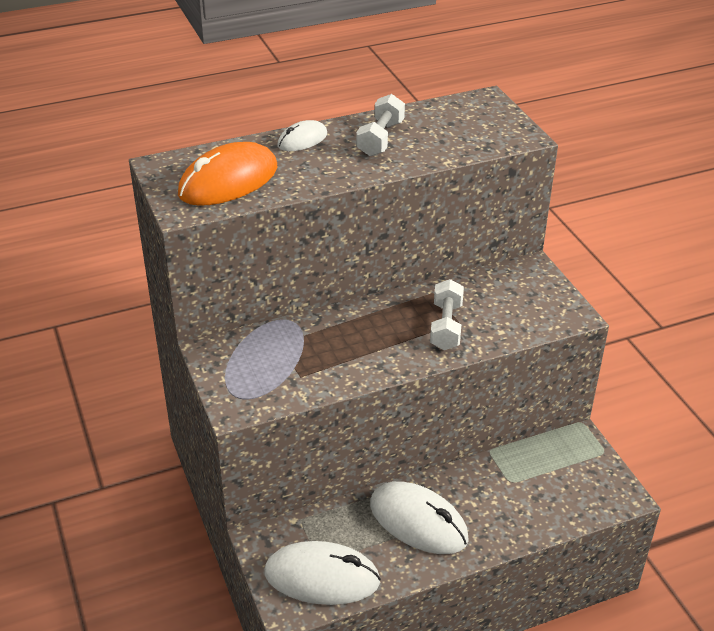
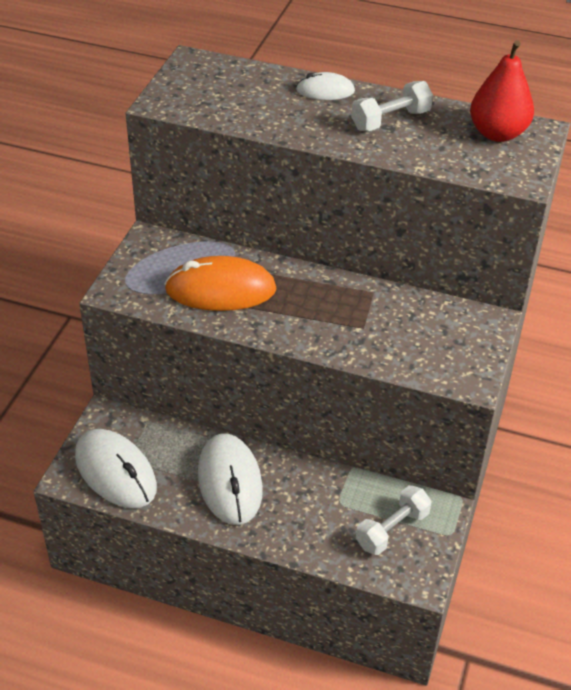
camera: 40 degrees right, 5 degrees up
orange mouse [178,142,278,206] -> orange mouse moved to [164,256,277,311]
white dumbbell [430,279,464,350] -> white dumbbell moved to [356,485,432,555]
none -> red pear [470,40,534,142]

